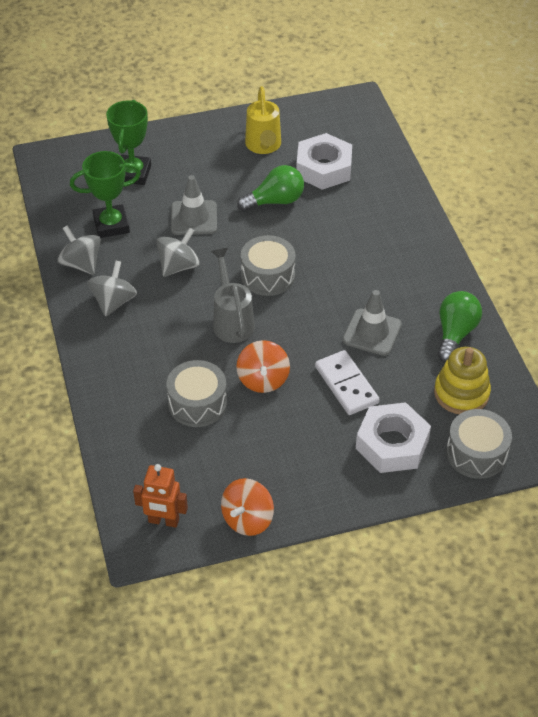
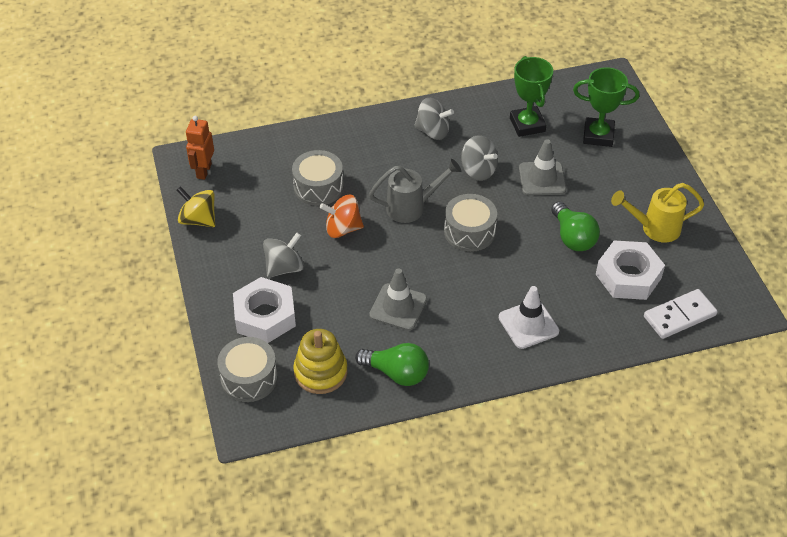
camera: 90 degrees right, 0 degrees up
grey spinning top [57,225,101,275] -> grey spinning top moved to [263,233,304,278]
orange spinning top [221,478,274,536] -> yellow spinning top [177,186,215,227]
white domino [315,350,380,415] -> white domino moved to [644,289,717,339]
none -> white traffic cone [499,286,559,349]

